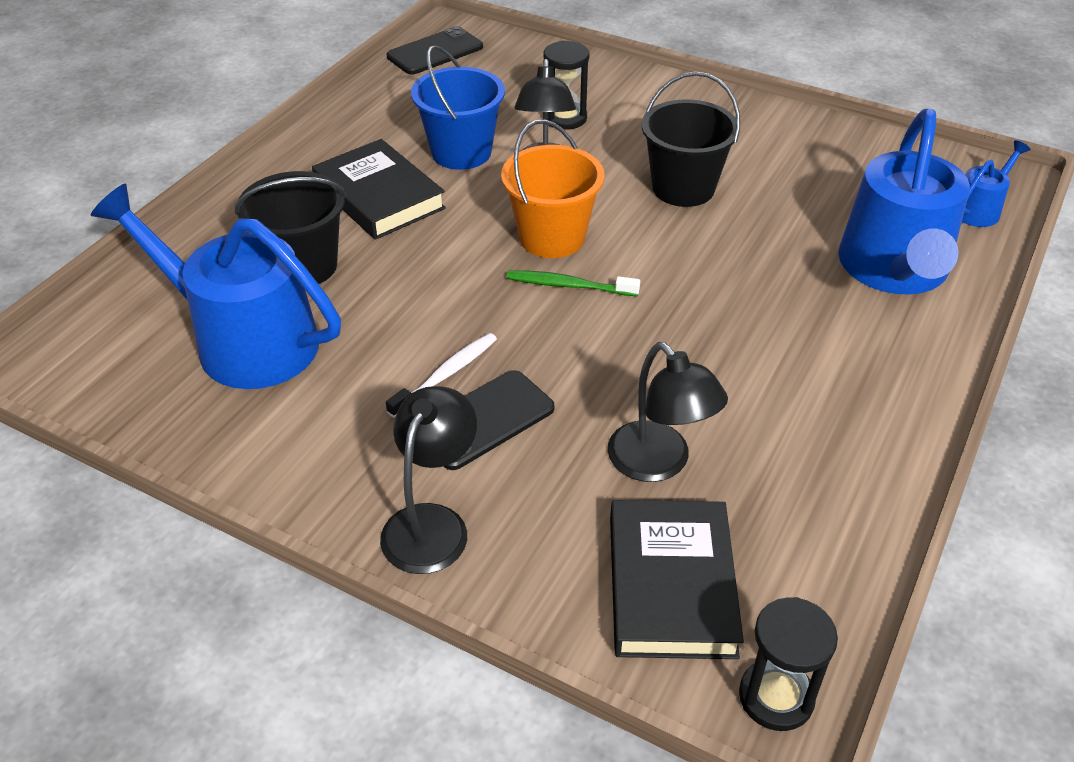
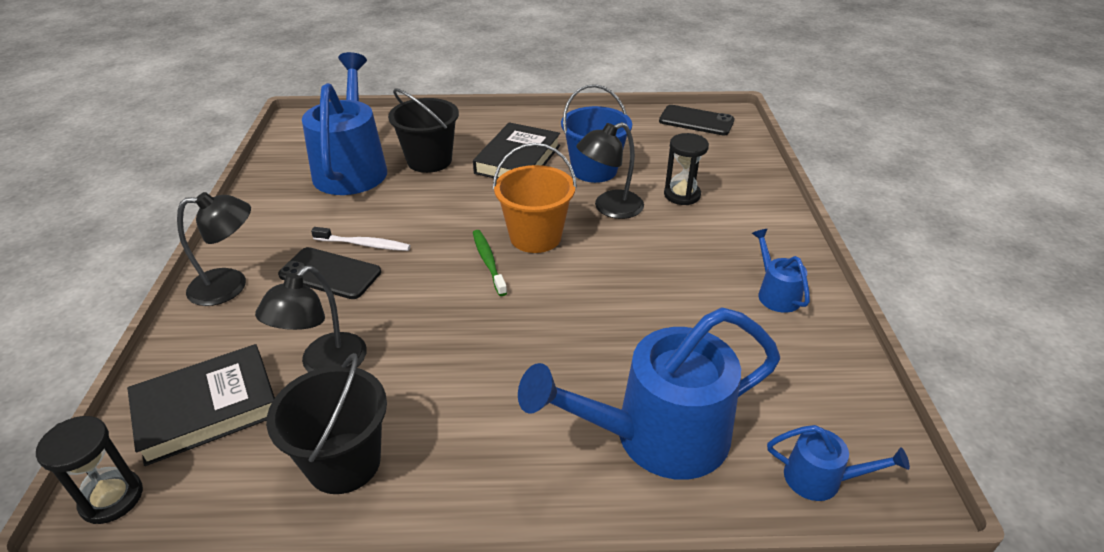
camera: 60 degrees right, 5 degrees down
black bucket [642,72,740,207] -> black bucket moved to [266,353,387,494]
none -> blue watering can [752,229,810,313]

